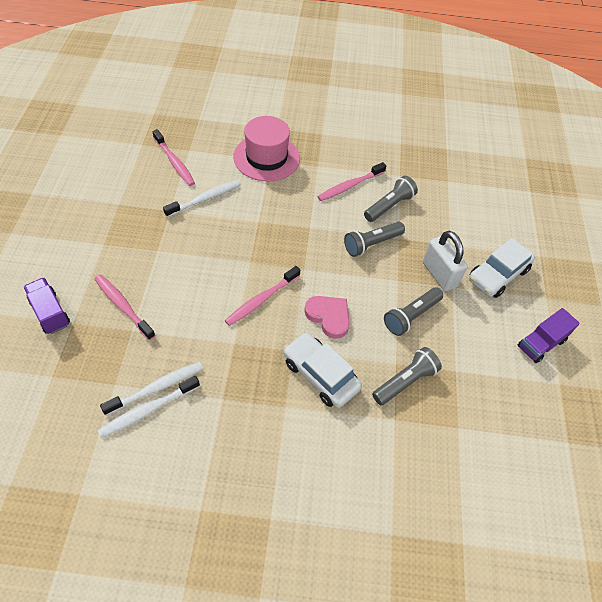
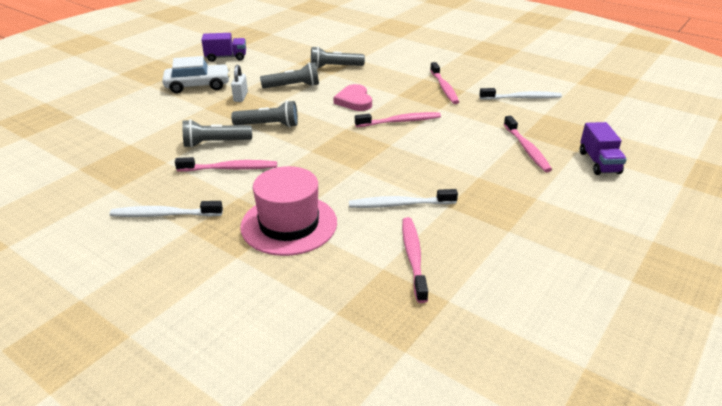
camera: 145 degrees left, 20 degrees down
white toothbrush [100,362,203,416] -> white toothbrush moved to [110,201,223,217]
white car [284,332,362,408] -> none
white padlock [423,231,468,291] -> white padlock [231,65,248,102], size x0.61
none -> pink toothbrush [430,62,459,104]

